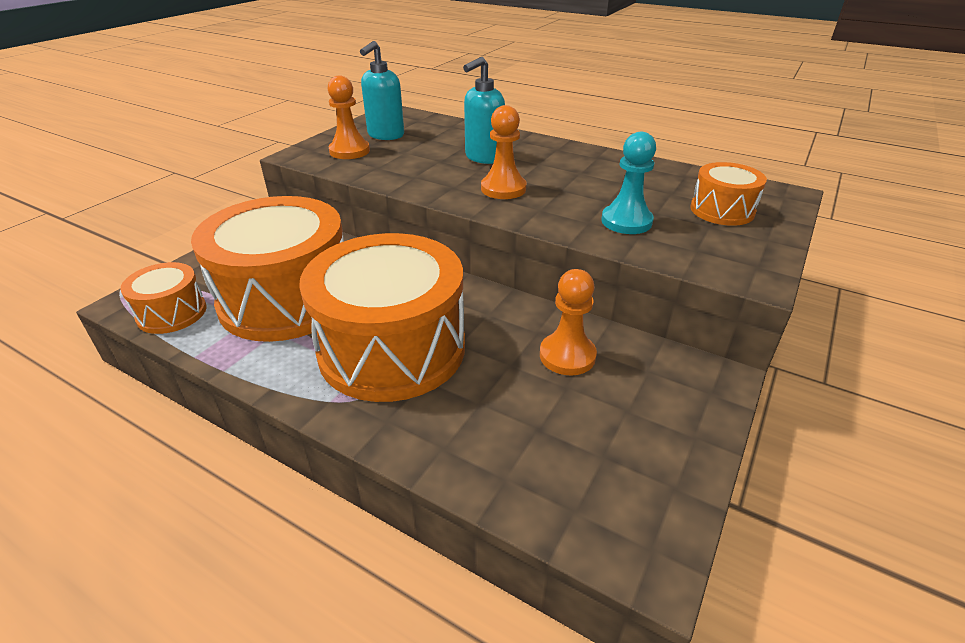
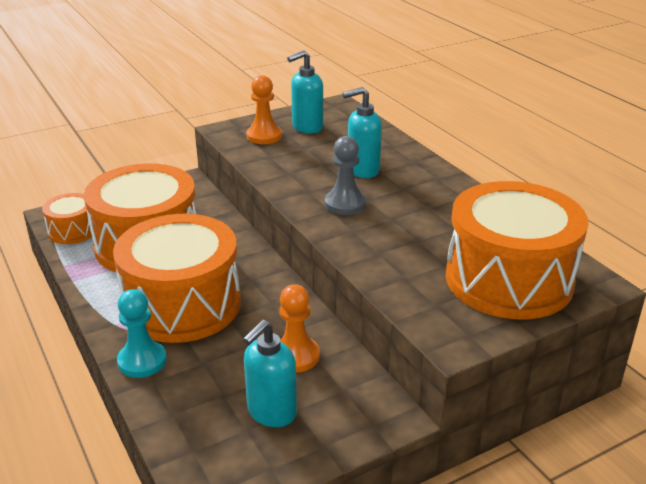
camera: 30 degrees right, 5 degrees down
orange pawn [481,105,526,199] -> grey pawn [325,136,366,215]
turquoise pawn [601,132,656,234] -> turquoise pawn moved to [117,289,167,378]
orange drum [690,162,767,226] -> orange drum [446,181,588,319], size x2.09
none -> turquoise soap dispenser [243,320,297,427]

